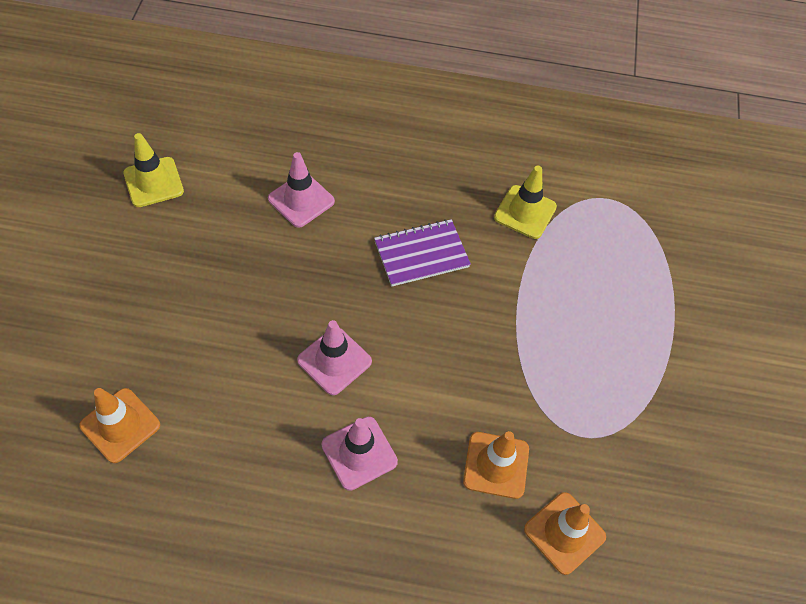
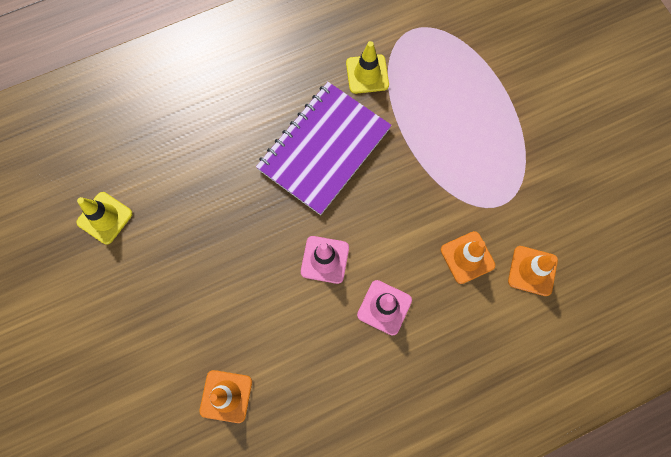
camera: 30 degrees left, 15 degrees up
pink traffic cone [268,152,335,228] -> none
purple notebook [374,219,471,287] -> purple notebook [256,82,392,215], size x1.81

